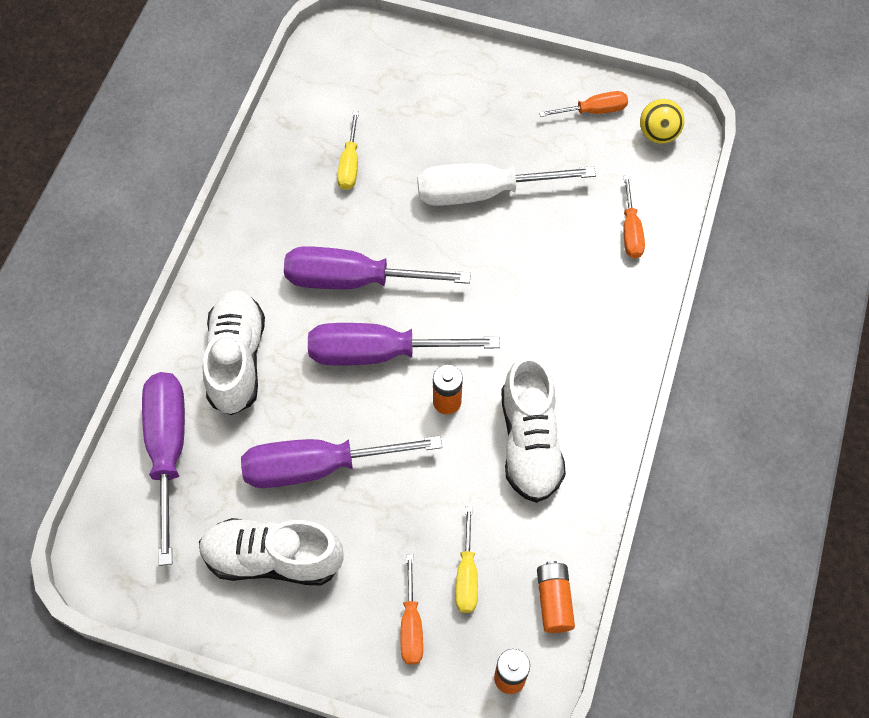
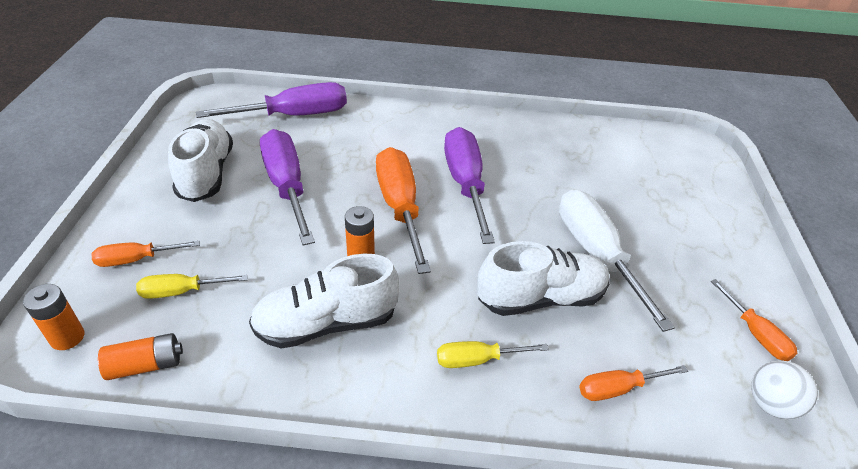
camera: 75 degrees right, 20 degrees down
white shoe [203,290,265,415] -> white shoe moved to [477,241,610,316]
purple screwdriver [308,323,500,366] -> orange screwdriver [376,147,431,274]
yellow screwdriver [337,111,359,190] -> yellow screwdriver moved to [437,341,549,368]
yellow ball [640,99,685,144] -> white ball [751,361,818,420]

